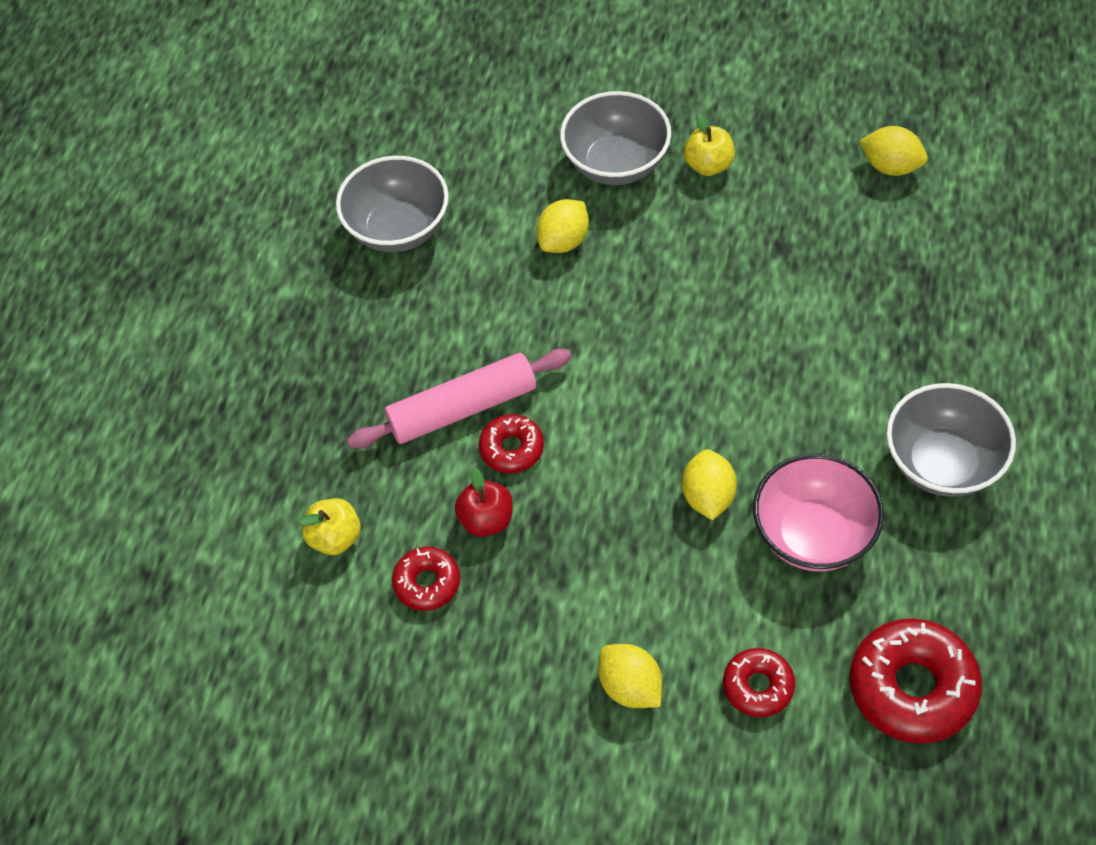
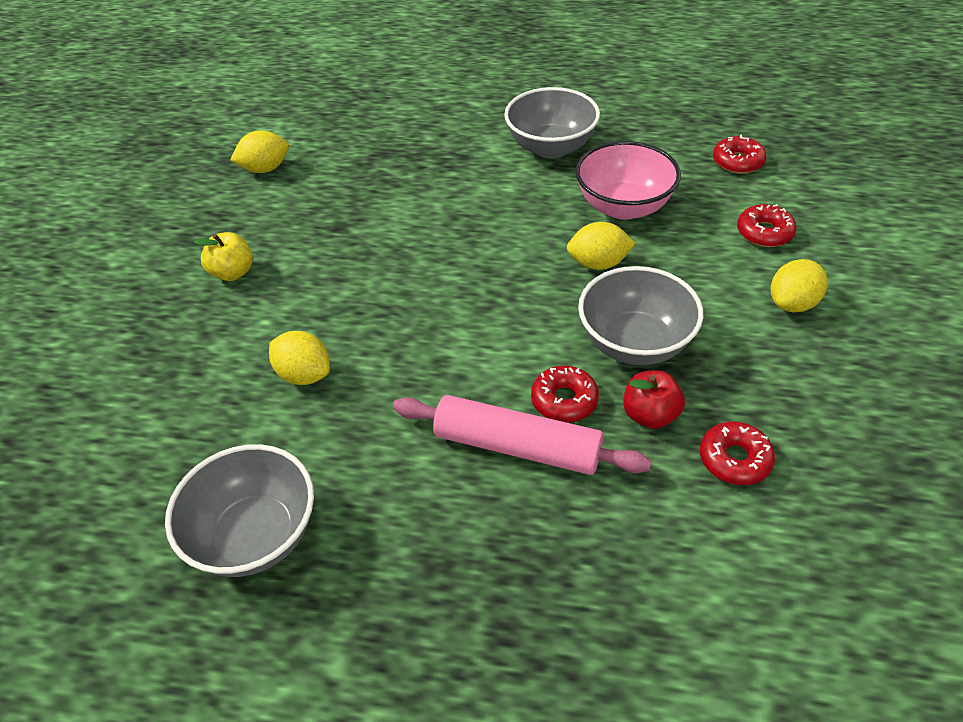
camera: 95 degrees left, 10 degrees down
yellow apple [299,498,361,555] -> none
pink rolling pin [347,349,572,448] -> pink rolling pin turned 45 degrees counterclockwise [393,395,651,475]
grey bowl [560,91,671,185] -> grey bowl moved to [578,266,703,365]
red donut [850,618,982,744] -> red donut [713,135,767,174], size x0.56
yellow lemon [859,126,928,176] -> yellow lemon turned 45 degrees clockwise [230,130,289,173]

